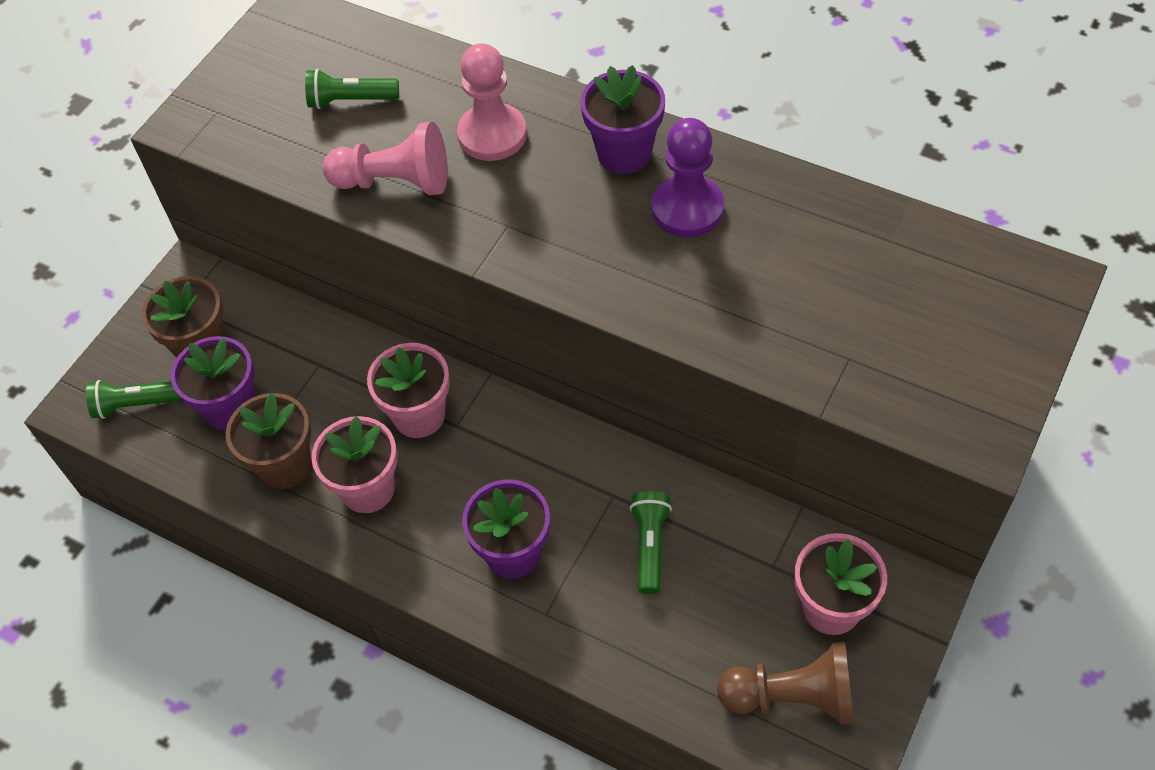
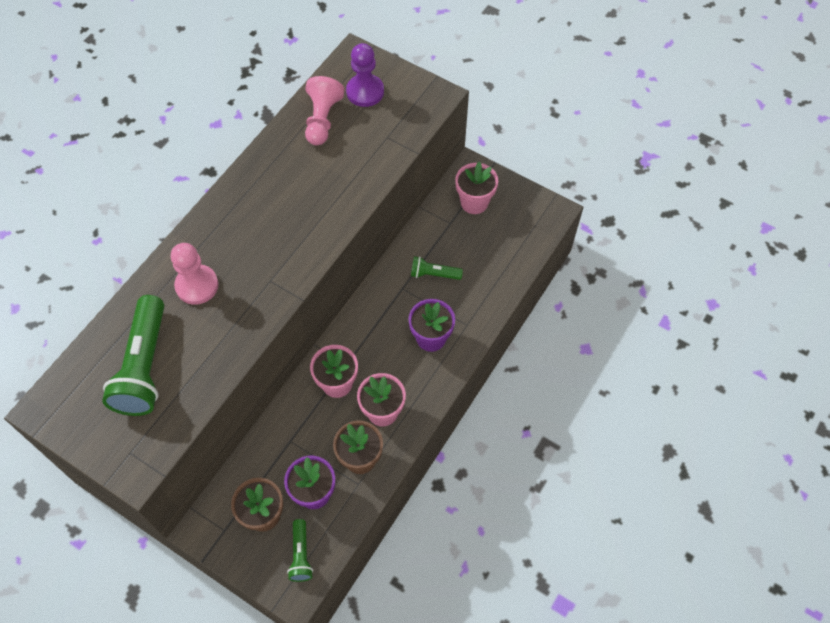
camera: 90 degrees left, 5 degrees up
green flashlight [305,69,399,109] -> green flashlight [102,295,164,416], size x2.00
pink pawn [323,122,448,195] -> pink pawn moved to [305,76,345,145]
purple flower pot [581,65,665,174] -> none
purple pawn [651,118,724,237] -> purple pawn moved to [346,43,384,107]
brown pawn [717,642,854,725] -> none

